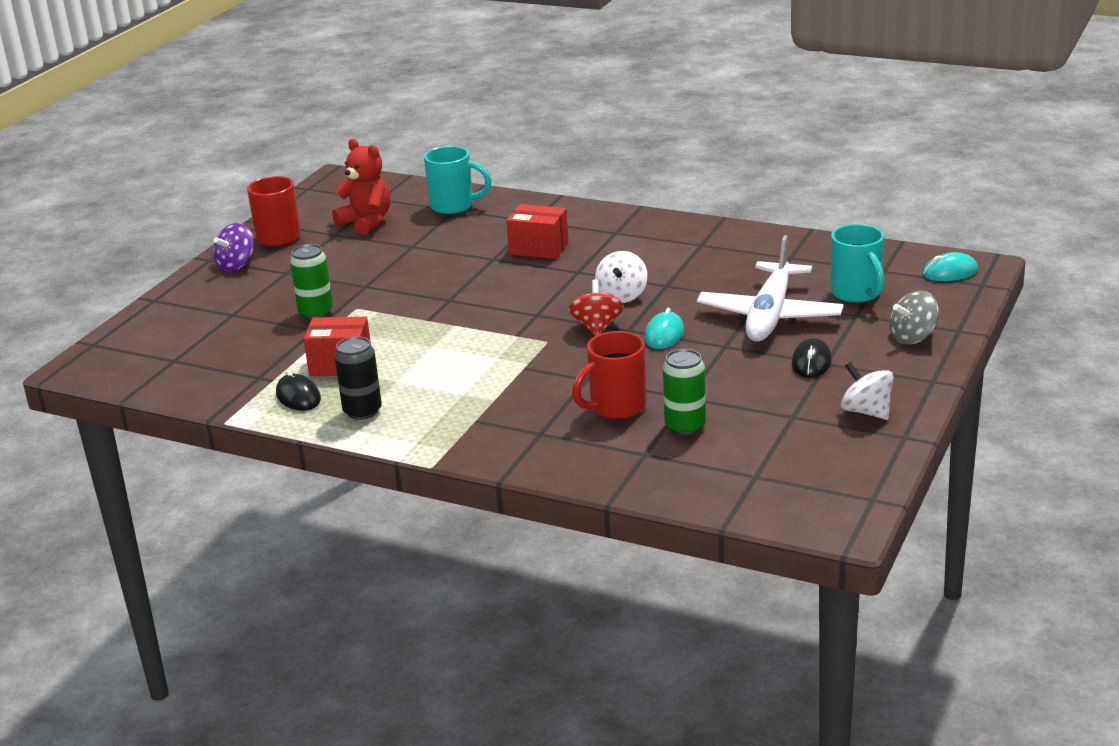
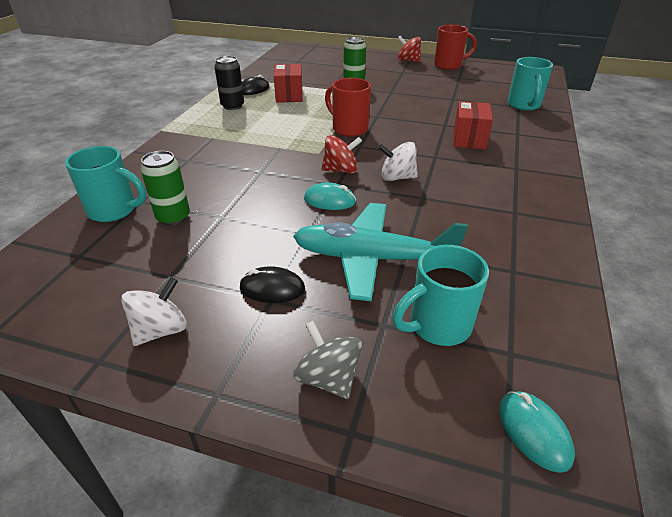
camera: 80 degrees right, 10 degrees up
purple spinning top [213,223,254,271] -> red spinning top [398,36,421,62]
red teddy bear [332,139,390,235] -> none
red mug [572,331,646,419] -> red mug moved to [325,78,371,137]
white plane [697,235,844,342] -> turquoise plane [293,203,468,301]
none -> turquoise mug [65,146,146,222]

